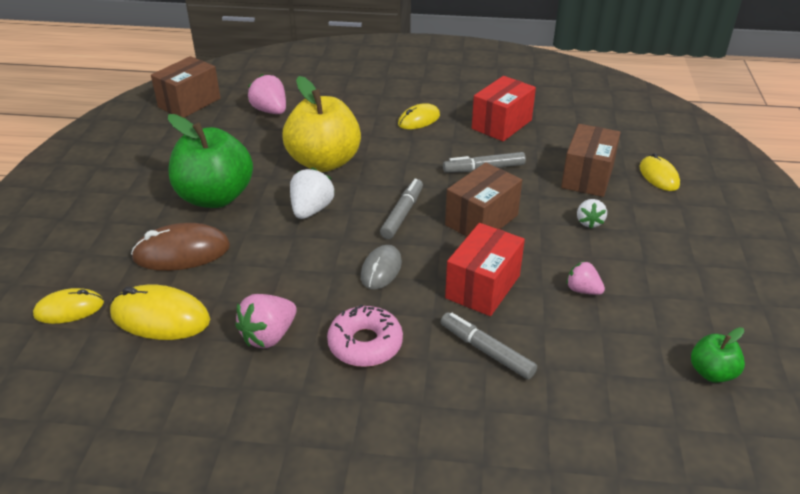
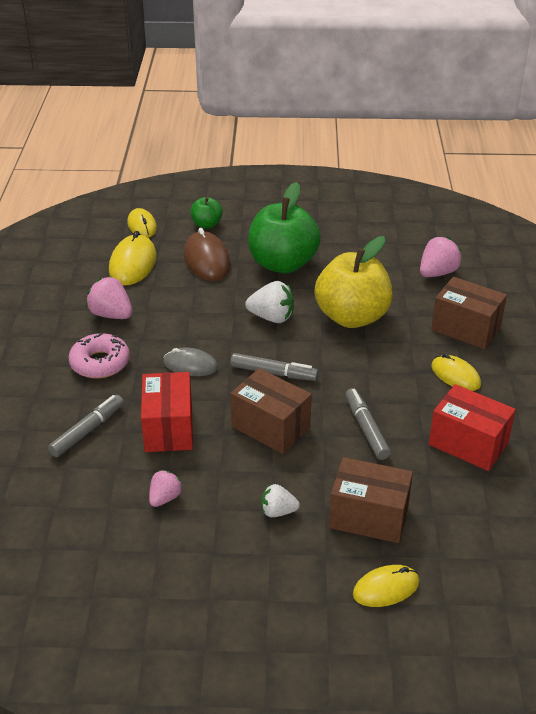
camera: 85 degrees right, 0 degrees up
brown box [151,56,220,118] -> brown box moved to [431,277,507,349]
red box [445,223,525,316] -> red box turned 60 degrees clockwise [141,372,193,452]
green apple [691,327,745,383] -> green apple moved to [190,197,223,228]

